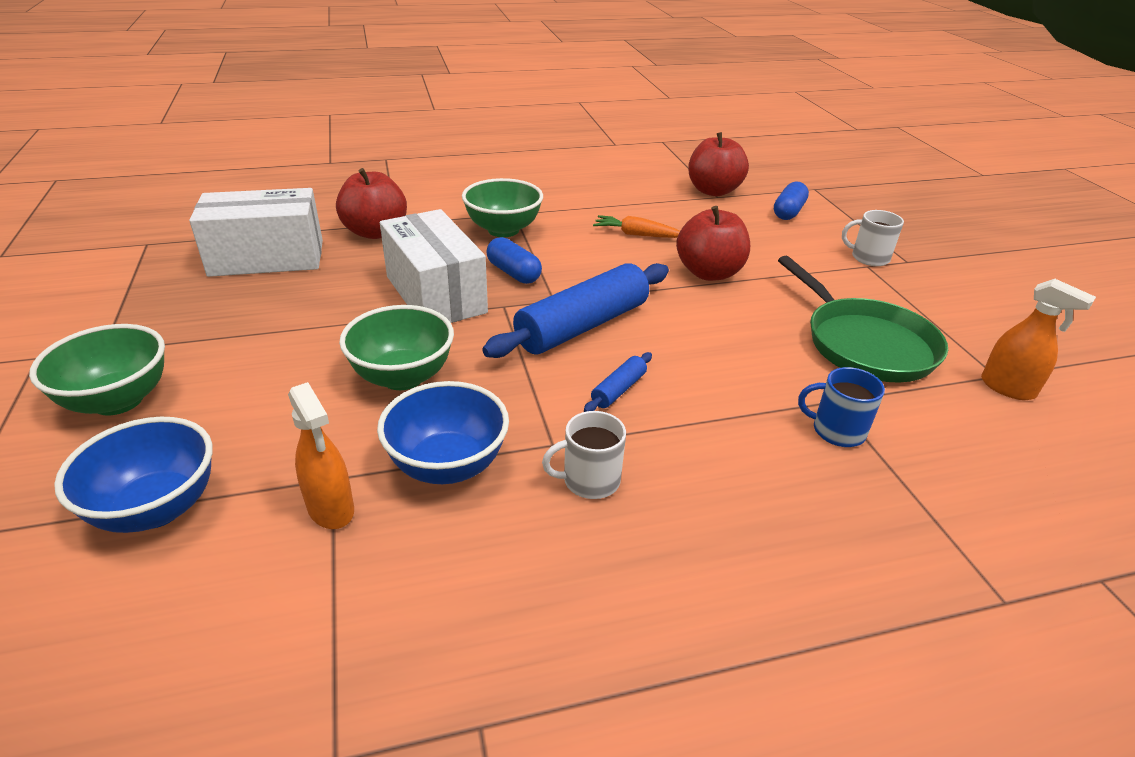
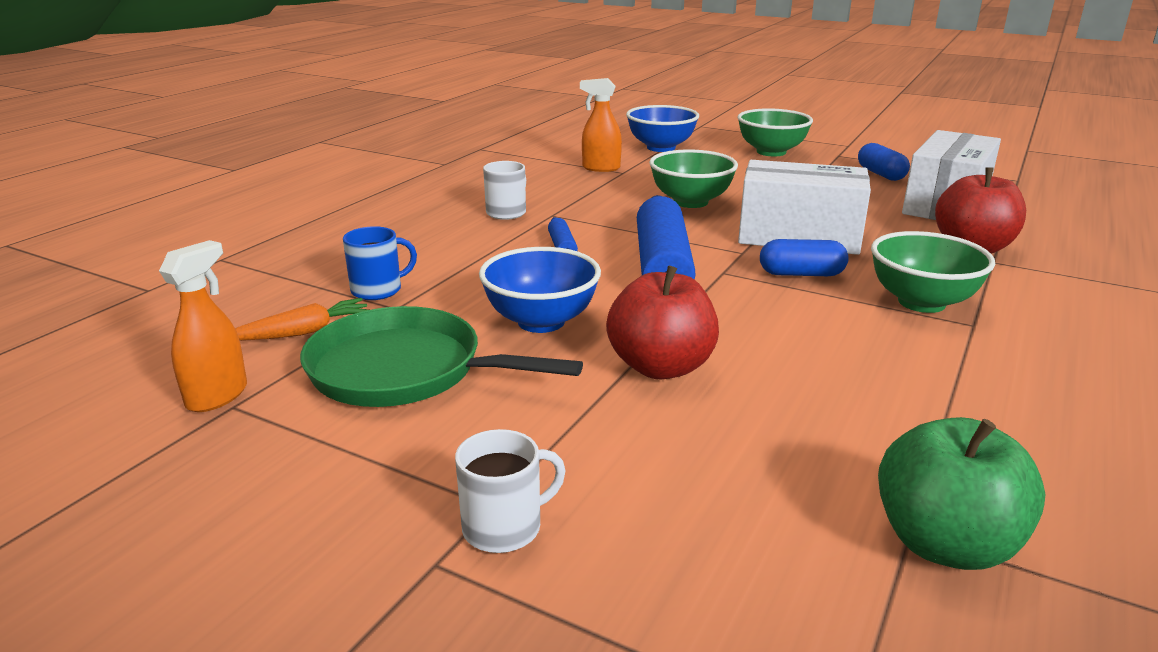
camera: 135 degrees right, 10 degrees down
blue bowl [377,381,509,484] -> blue bowl moved to [479,247,601,333]
orange carrot [593,215,680,238] -> orange carrot moved to [236,298,369,341]
red apple [688,132,749,196] -> green apple [878,417,1046,570]
blue capsule [774,182,809,220] -> blue capsule moved to [858,143,910,181]
orange spray bottle [981,279,1096,400] -> orange spray bottle turned 120 degrees clockwise [159,240,247,412]

